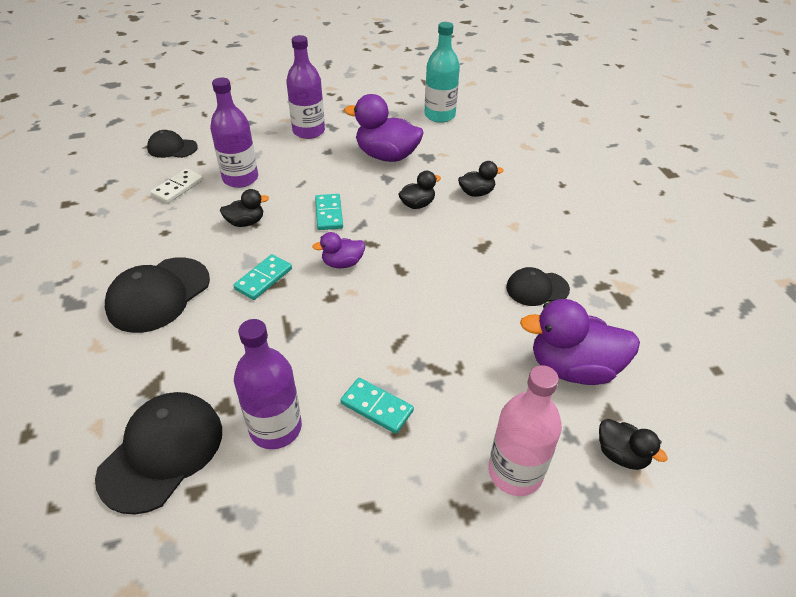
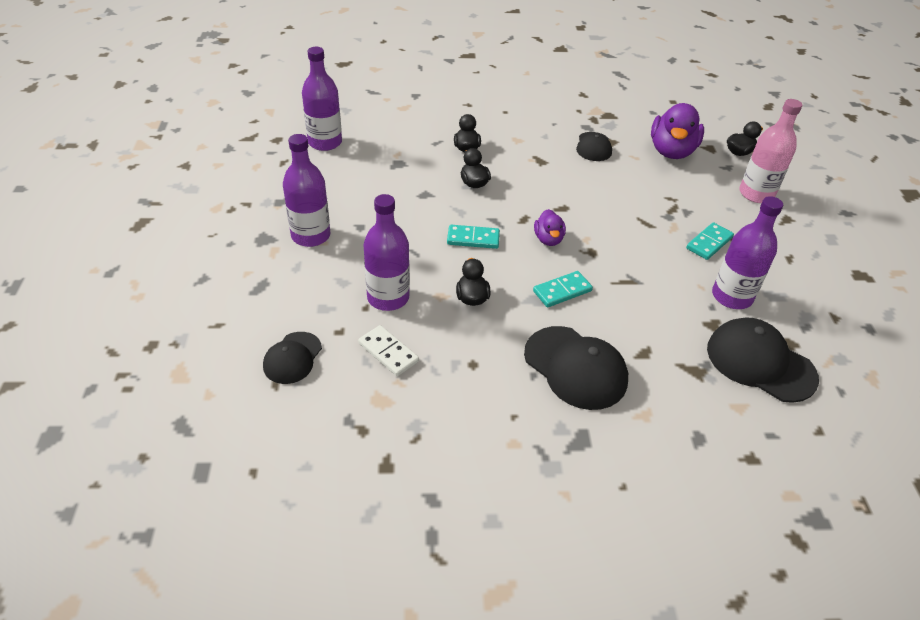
camera: 80 degrees left, 0 degrees up
turquoise domino [233,254,292,300] -> turquoise domino turned 75 degrees counterclockwise [533,271,593,307]
purple duck [344,94,424,162] -> none
turquoise bottle [424,22,460,123] -> purple bottle [302,47,342,151]

